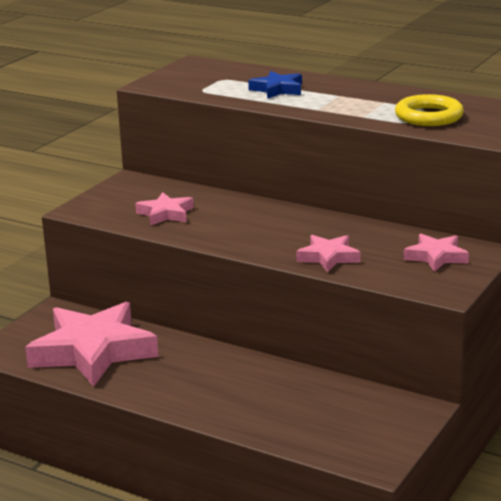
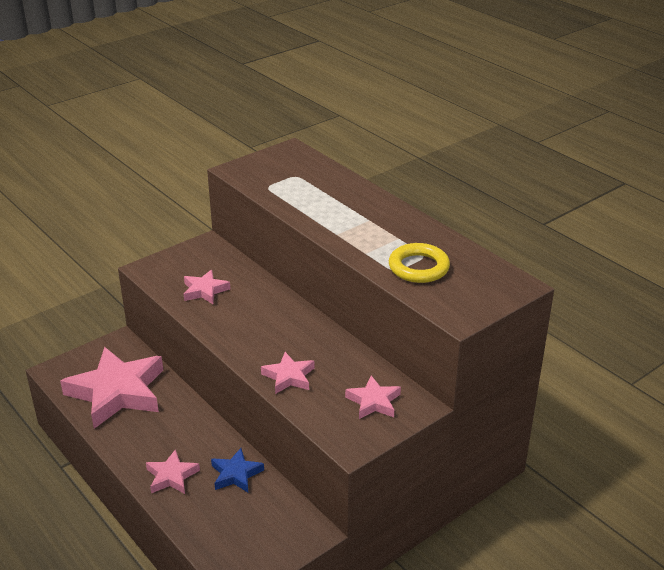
camera: 20 degrees right, 10 degrees up
blue star [248,71,302,99] -> blue star moved to [211,448,264,492]
none -> pink star [146,449,200,494]

